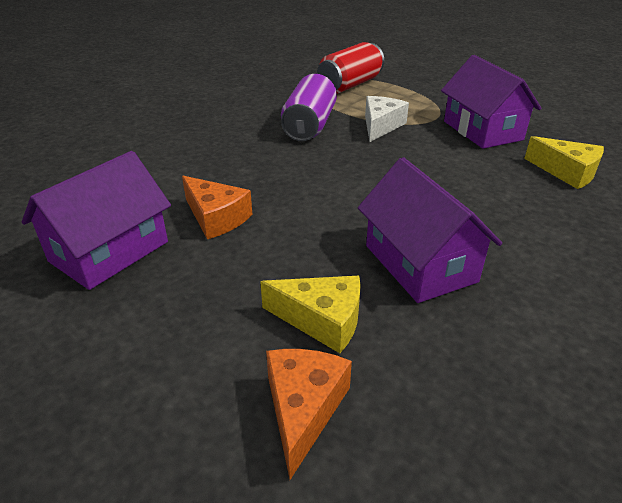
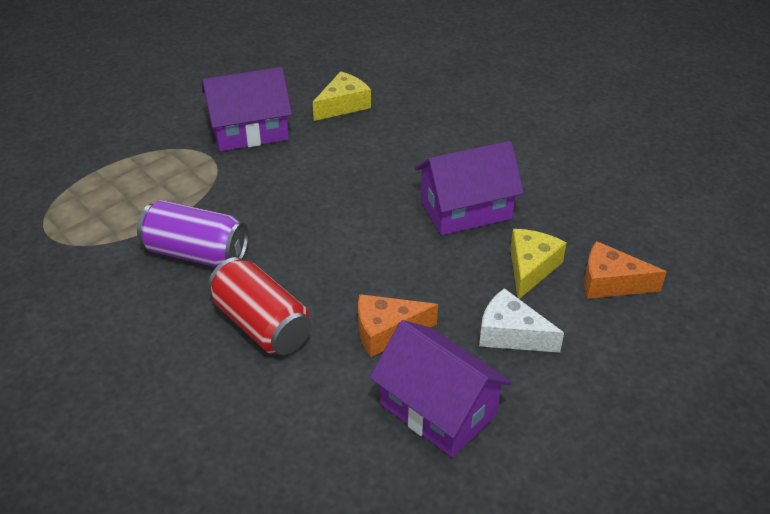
camera: 85 degrees left, 5 degrees up
orange cheese [182,176,253,239] -> orange cheese turned 150 degrees counterclockwise [358,294,438,357]
red can [317,42,384,94] -> red can moved to [208,257,311,355]
white cheese [365,96,409,142] -> white cheese moved to [479,288,564,353]

